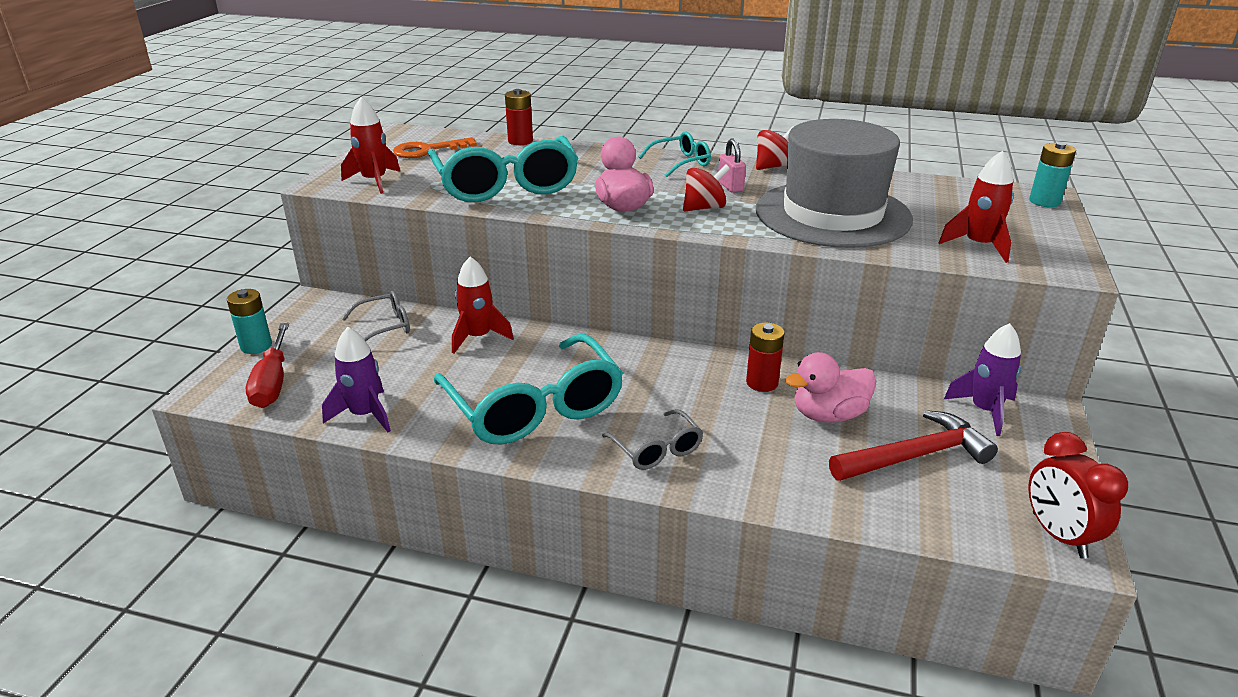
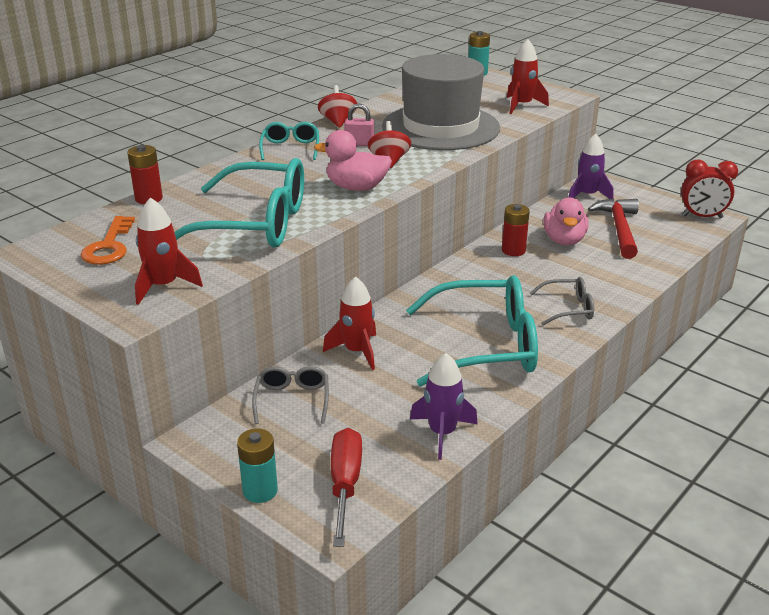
camera: 65 degrees left, 0 degrees up
red screwdriver [246,323,289,408] -> red screwdriver turned 105 degrees counterclockwise [331,428,362,547]

